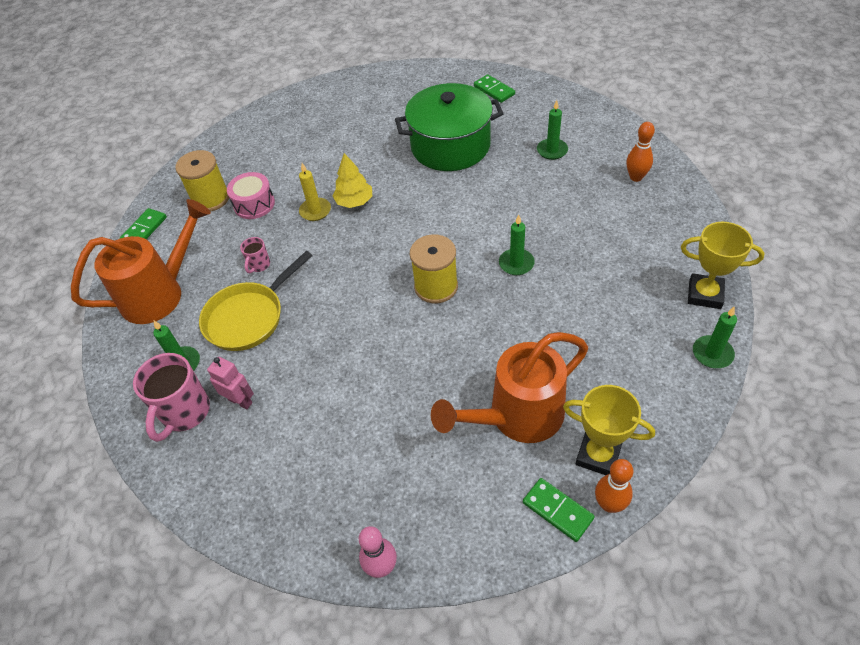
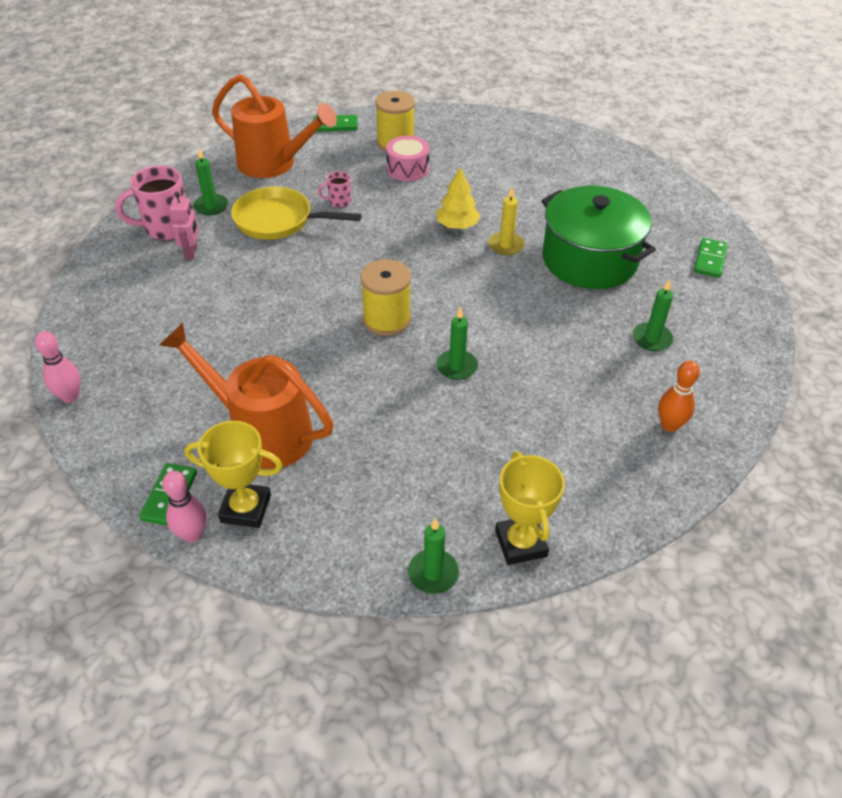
camera: 55 degrees right, 5 degrees down
yellow candle [299,163,331,221] -> yellow candle moved to [488,187,525,255]
yellow trophy [563,385,655,475] -> yellow trophy turned 75 degrees counterclockwise [185,421,283,528]
orange bowling pin [595,459,634,513] -> pink bowling pin [162,471,207,543]

